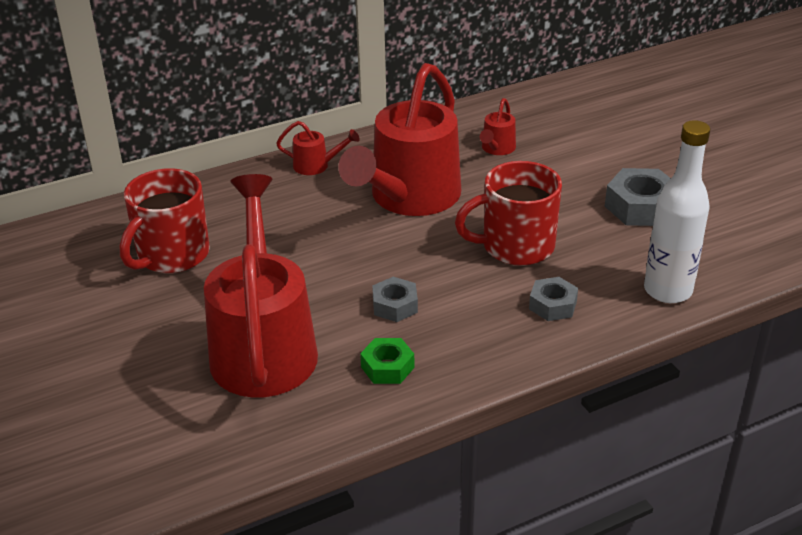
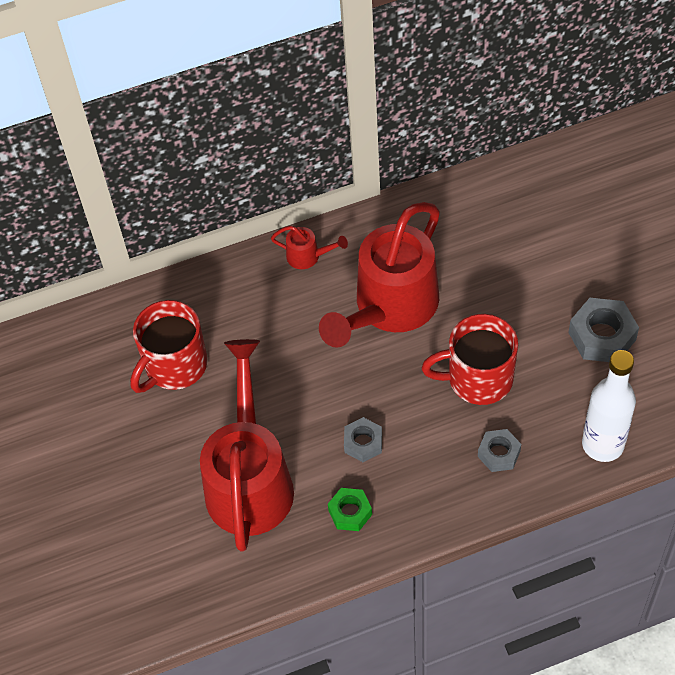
camera: 10 degrees right, 20 degrees up
red watering can [480,98,516,155] -> none

